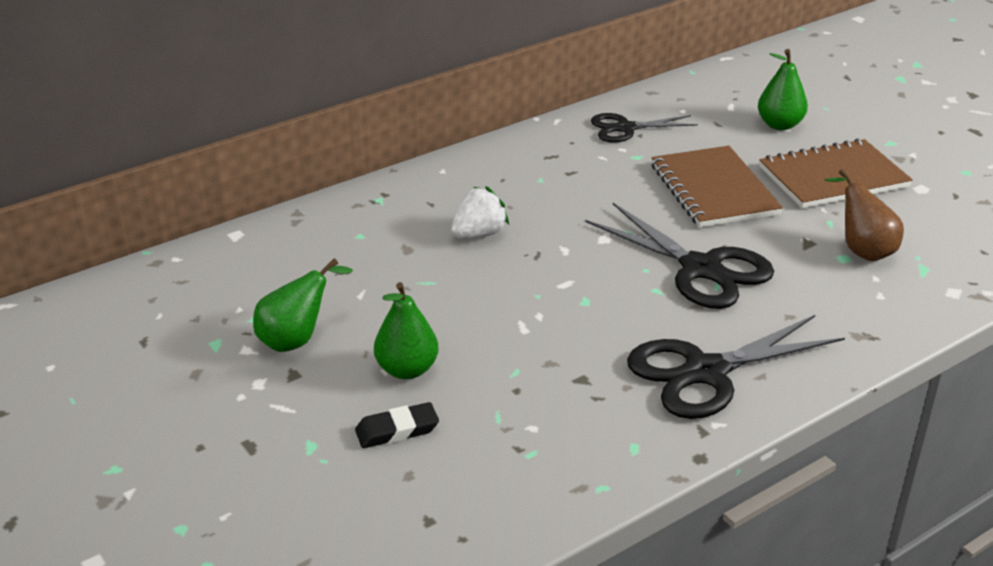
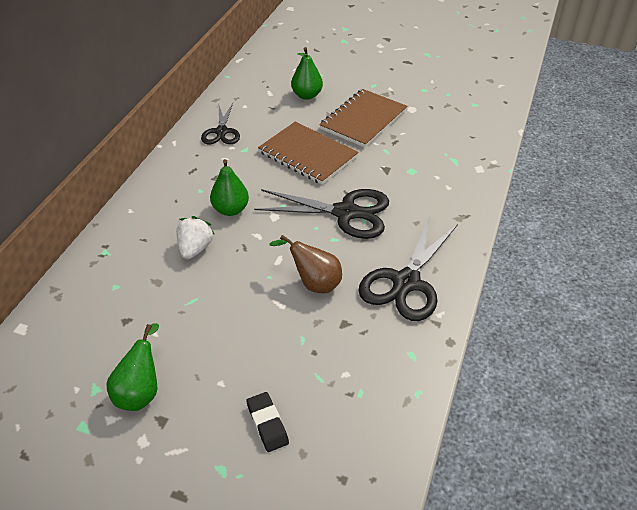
camera: 35 degrees left, 10 degrees up
black eraser [355,402,439,448] -> black eraser turned 60 degrees counterclockwise [246,392,289,452]
green pear [374,282,439,379] -> green pear moved to [210,159,249,216]
black scissors [591,113,698,143] -> black scissors turned 45 degrees counterclockwise [201,103,240,144]
brown pear [824,169,904,261] -> brown pear moved to [269,235,342,293]

